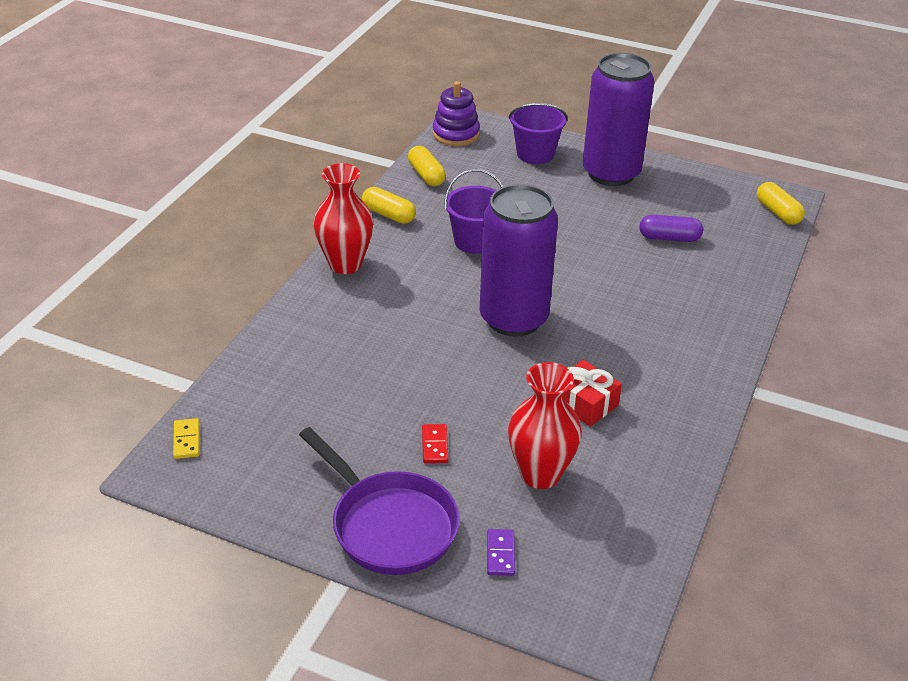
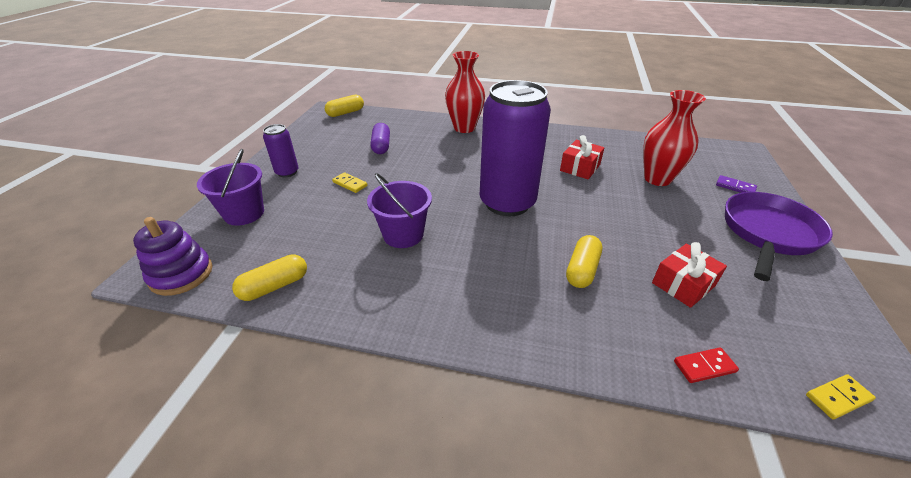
camera: 100 degrees left, 0 degrees up
red vase [313,163,373,274] -> red vase moved to [445,51,485,133]
yellow capsule [362,187,416,224] -> yellow capsule moved to [566,235,602,288]
red domino [422,424,448,463] -> red domino moved to [674,347,739,383]
purple domino [487,529,515,576] -> purple domino turned 45 degrees clockwise [716,175,757,193]
purple can [583,53,655,186] -> purple can [263,124,299,177], size x0.46
none -> yellow domino [332,172,368,193]
none -> red gift [652,242,727,308]

